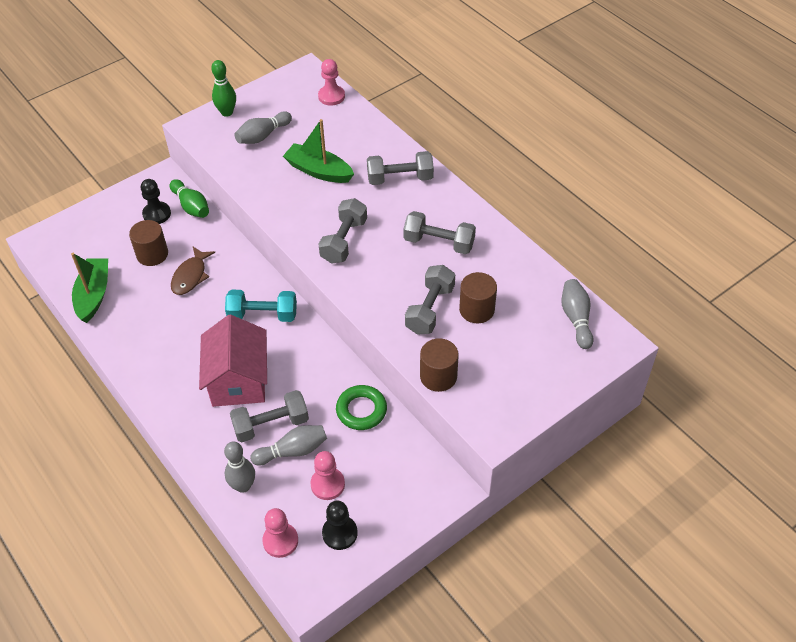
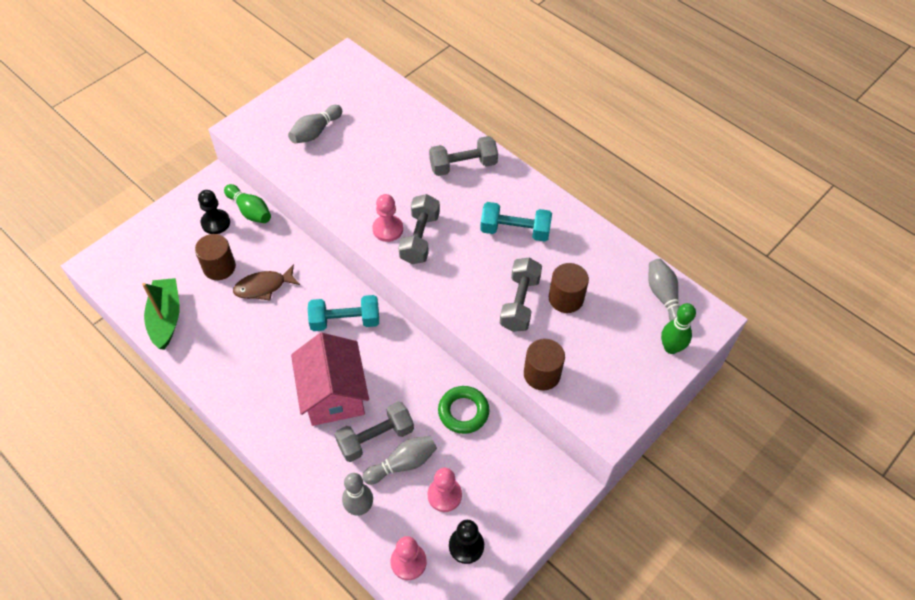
camera: 10 degrees left, 5 degrees up
brown fish [171,247,215,295] -> brown fish turned 60 degrees clockwise [233,264,300,300]
green bowling pin [211,60,236,117] -> green bowling pin moved to [661,303,696,354]
green boat [283,119,354,183] -> none
pink pawn [318,59,345,106] -> pink pawn moved to [372,194,403,242]
grey dumbbell [403,211,476,254] -> turquoise dumbbell [480,202,552,242]

